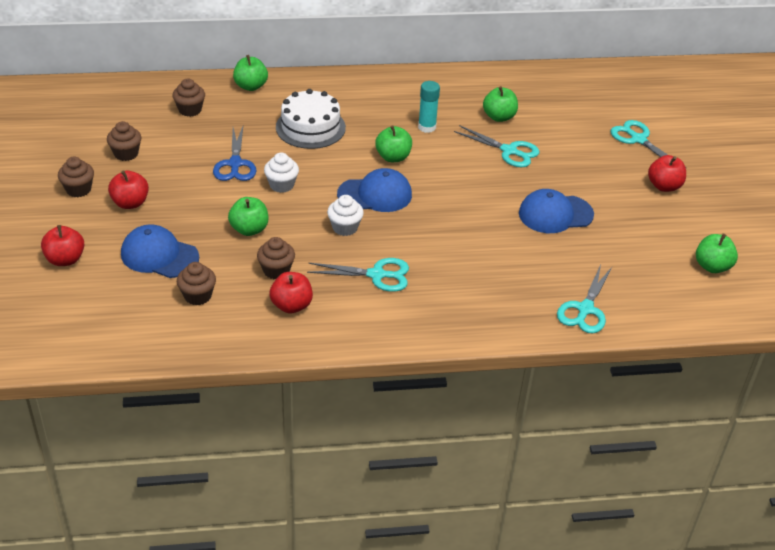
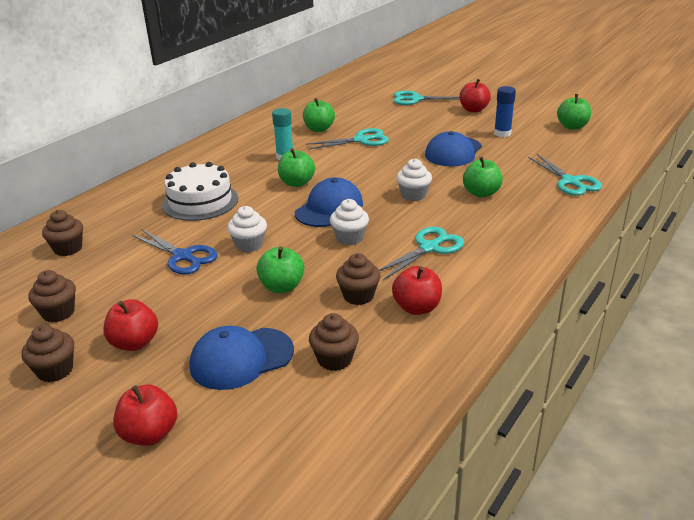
camera: 45 degrees left, 10 degrees down
green apple [233,55,268,91] -> green apple moved to [463,157,503,198]
none -> white cupcake [396,158,432,201]
none -> blue glue stick [494,86,516,137]

